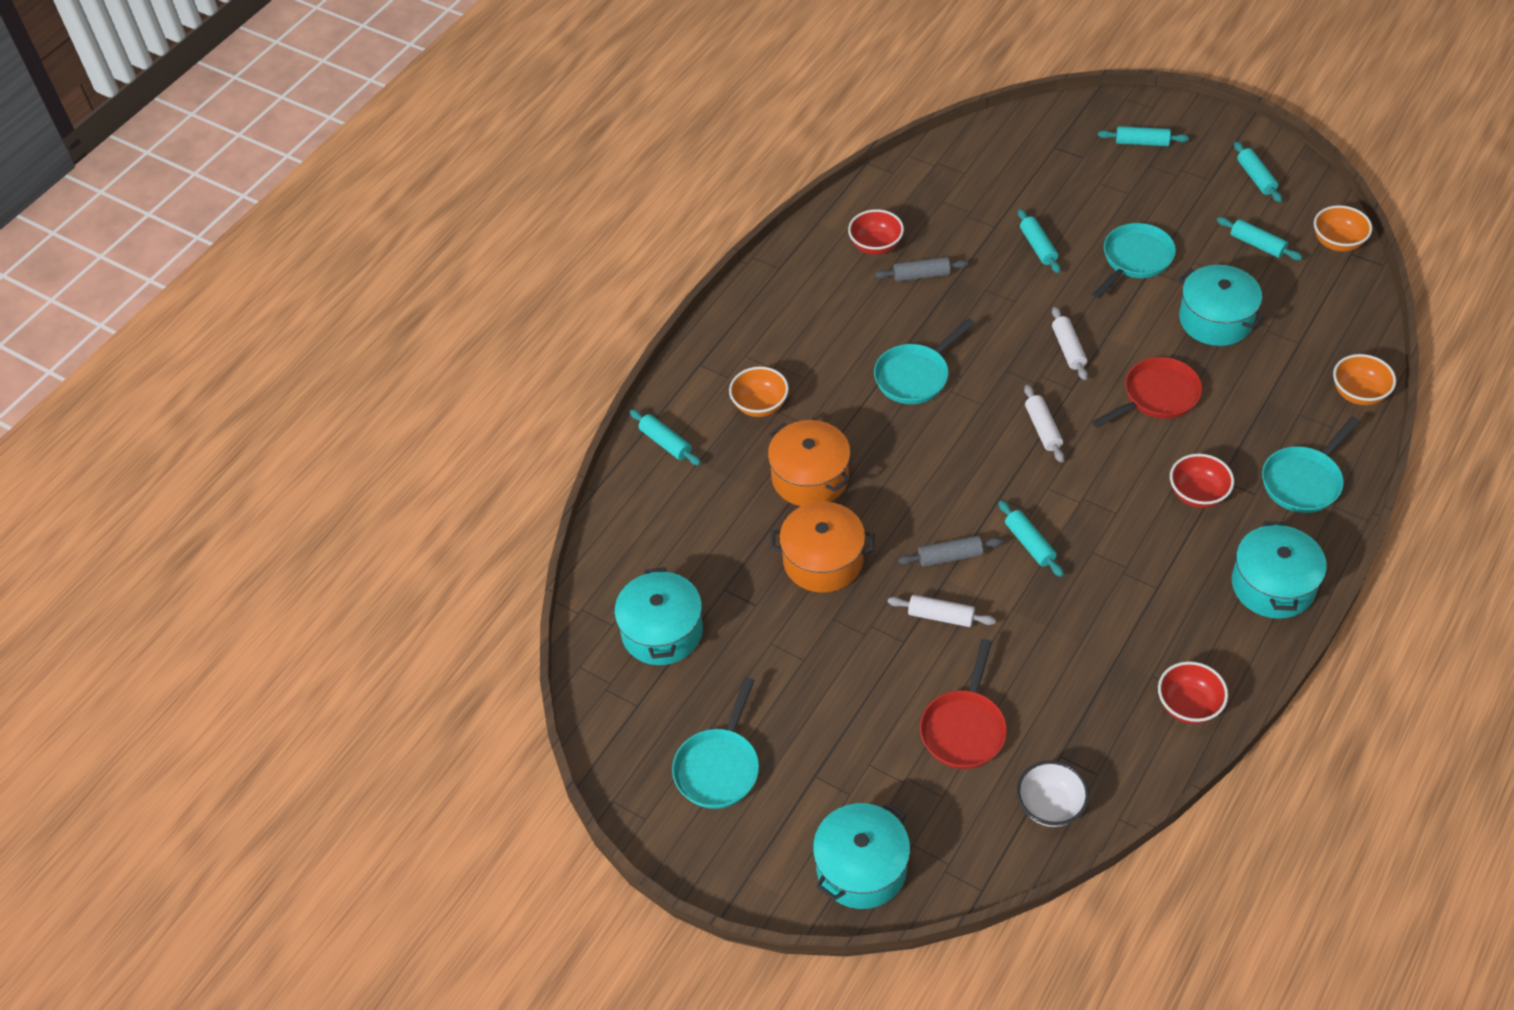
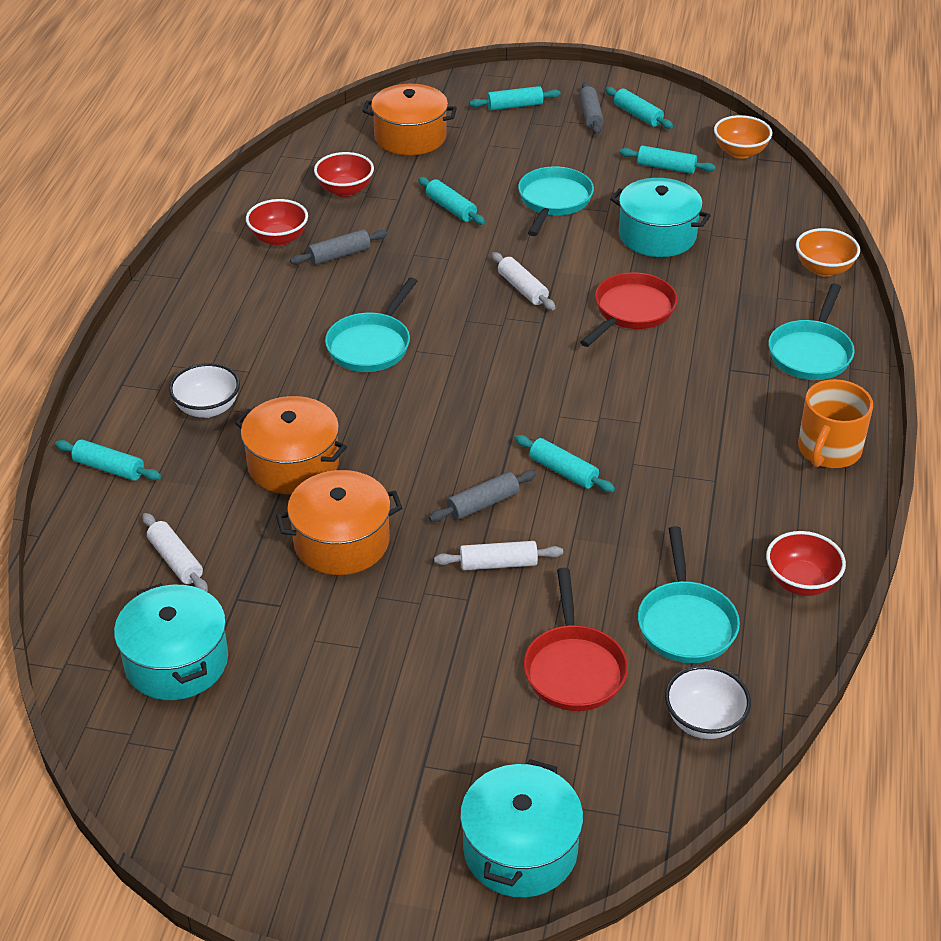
camera: 25 degrees left, 10 degrees down
turquoise pan [672,677,759,809] -> turquoise pan moved to [638,526,740,663]
orange bowl [729,366,789,417] -> white bowl [169,363,240,418]
white rolling pin [1024,385,1064,462] -> white rolling pin moved to [143,513,208,592]
red bowl [1170,453,1234,508] -> red bowl moved to [314,152,374,197]
turquoise pot [1232,522,1327,619] -> orange mug [798,379,873,468]
none -> orange pot [363,84,457,155]
none -> grey rolling pin [579,82,604,135]

